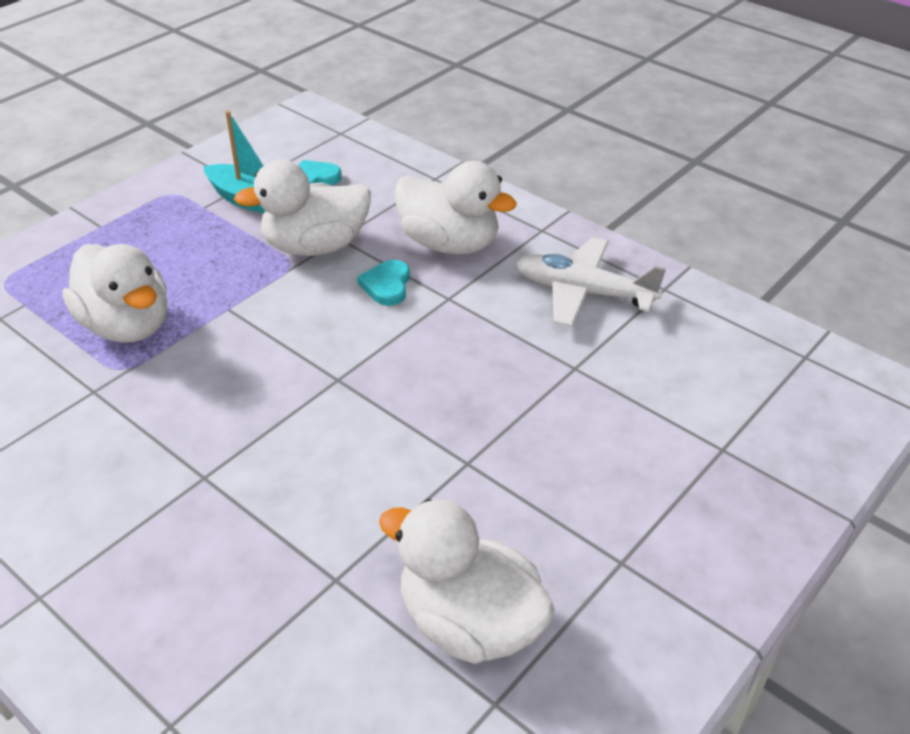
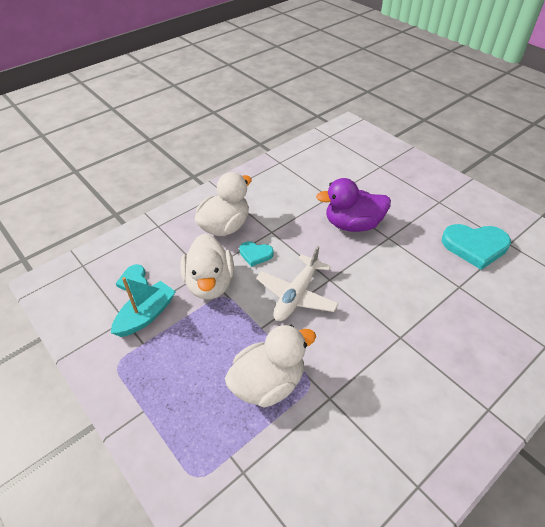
camera: 80 degrees left, 5 degrees up
white duck [379,499,555,664] -> turquoise heart [442,224,511,270]
white plane [516,237,666,327] -> white plane moved to [256,246,339,321]
none -> purple duck [316,178,391,232]

